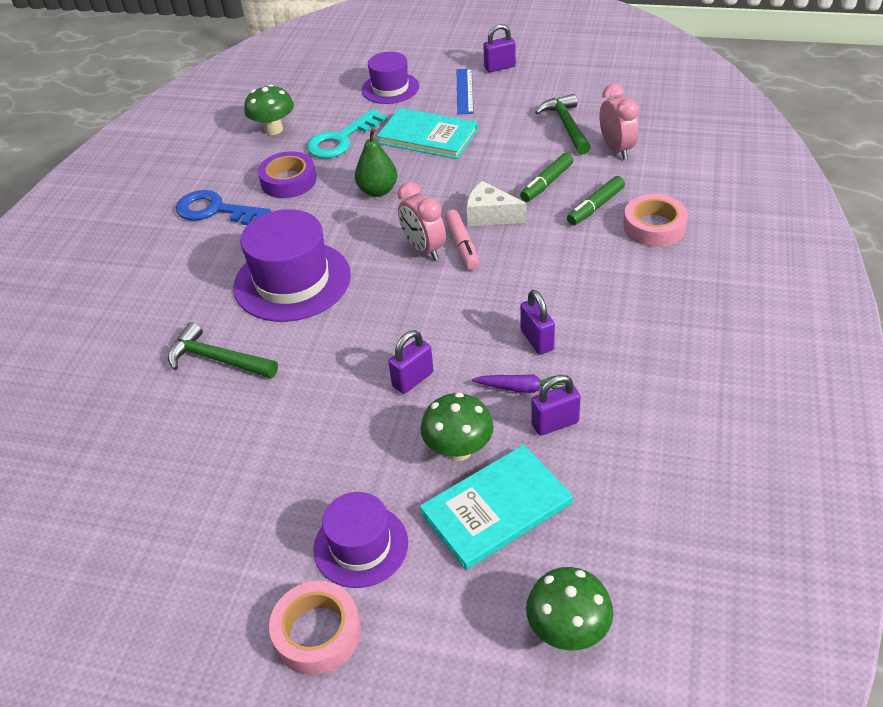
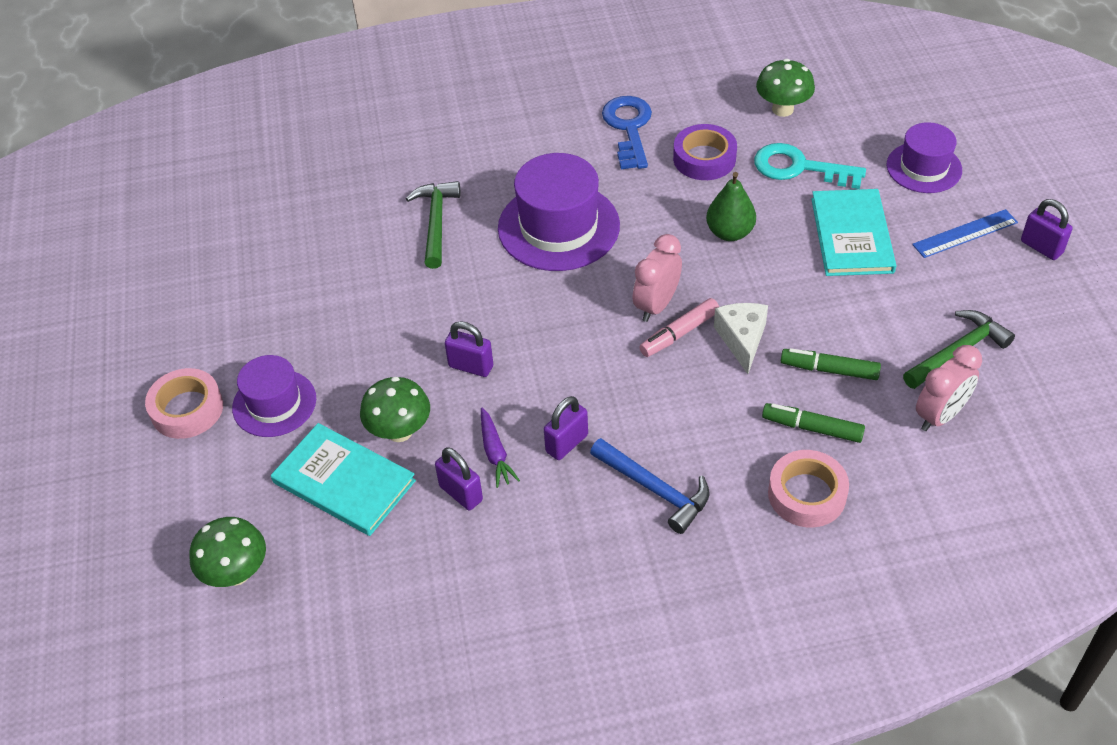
camera: 65 degrees right, 5 degrees up
none -> blue hammer [590,438,710,534]

